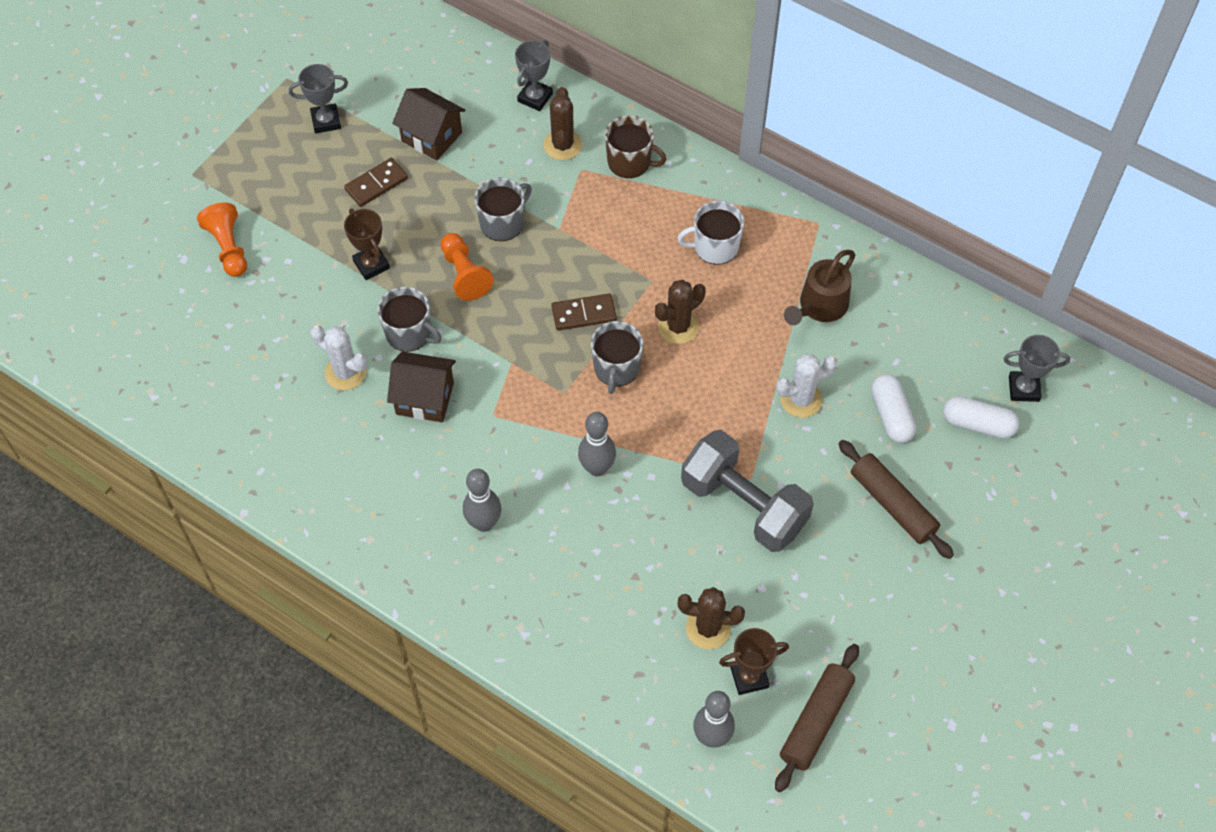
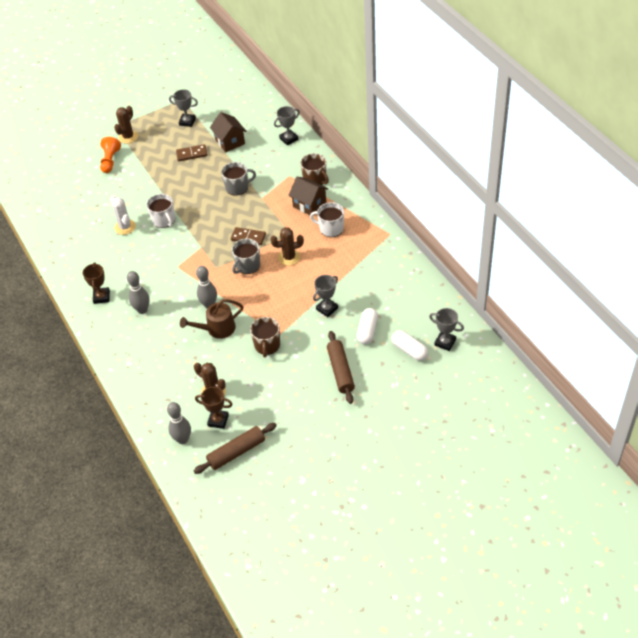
camera: 30 degrees right, 10 degrees down
brown trophy [344,208,390,280] -> brown trophy moved to [83,262,110,304]
grey mug [378,287,441,352] -> white mug [146,194,175,228]
brown house [387,351,456,422] -> brown house moved to [288,177,328,215]
orange pawn [440,233,494,301] -> none
brown cactus [543,87,582,160] -> brown cactus moved to [114,106,138,143]
grey dumbbell [681,430,814,552] -> brown mug [250,317,280,358]
white cactus [776,354,837,418] -> grey trophy [313,275,338,317]
brown watering can [784,250,855,325] -> brown watering can moved to [180,299,243,339]

